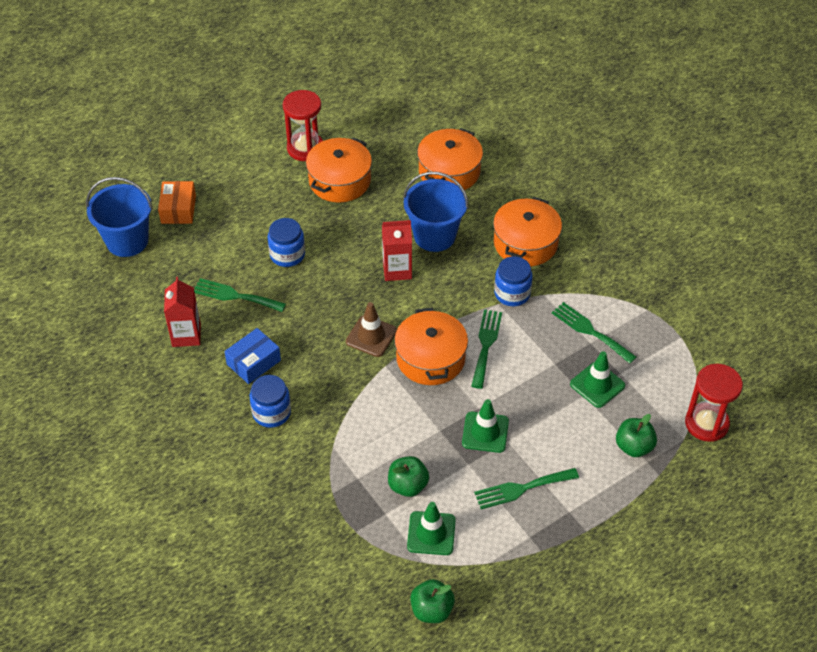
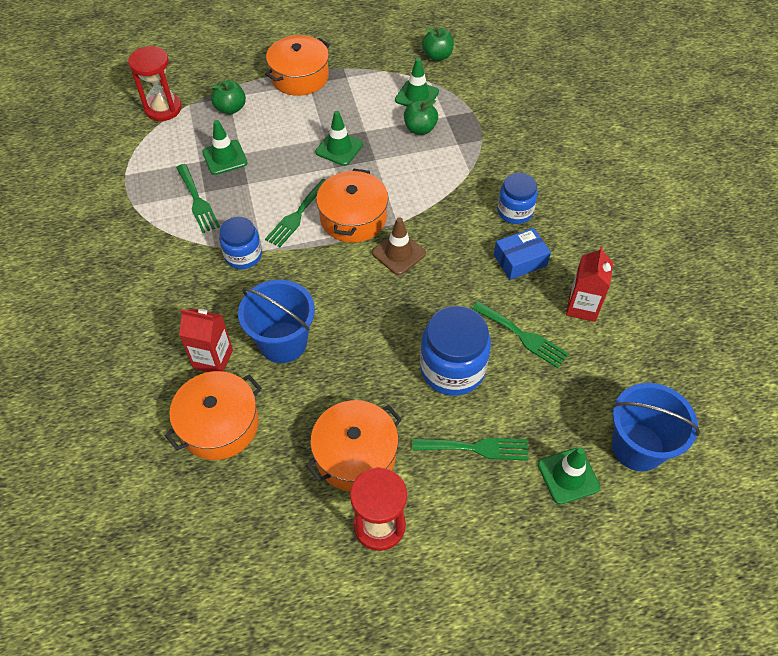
camera: 160 degrees left, 5 degrees up
orange box [158,181,196,224] -> green traffic cone [538,447,600,504]
blue jar [268,218,305,267] -> blue jar [420,306,491,396], size x1.58
red carton [382,220,412,281] -> red carton moved to [179,309,233,372]
green fork [474,468,579,509] -> green fork moved to [413,438,529,460]
orange pot [493,197,562,266] -> orange pot moved to [265,35,330,96]

